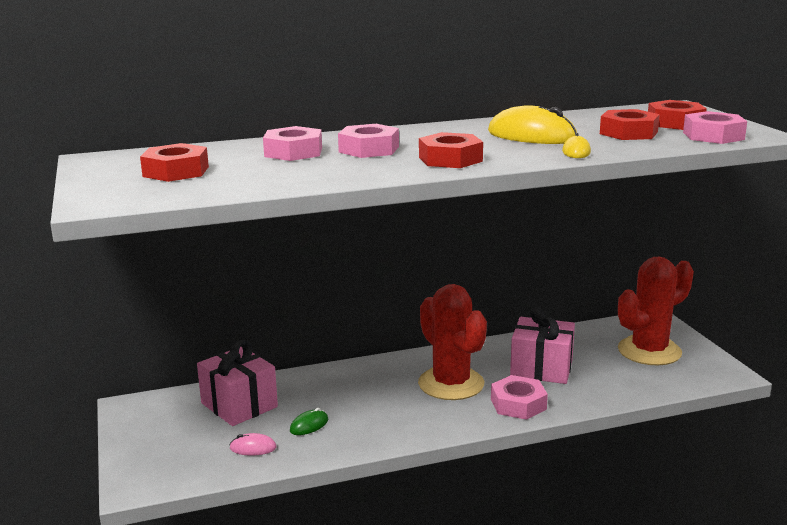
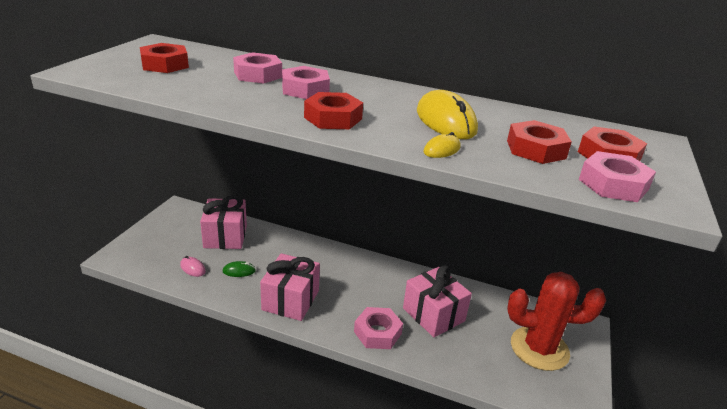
camera: 35 degrees right, 10 degrees up
red cactus [418,284,487,400] -> none
none -> pink gift [260,253,320,321]

